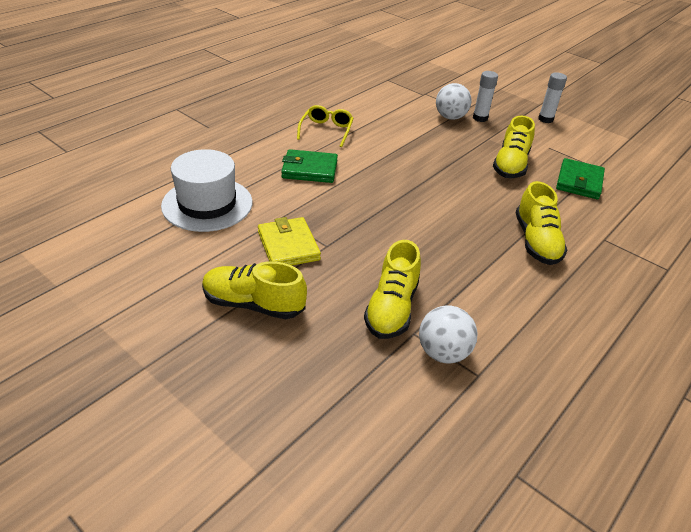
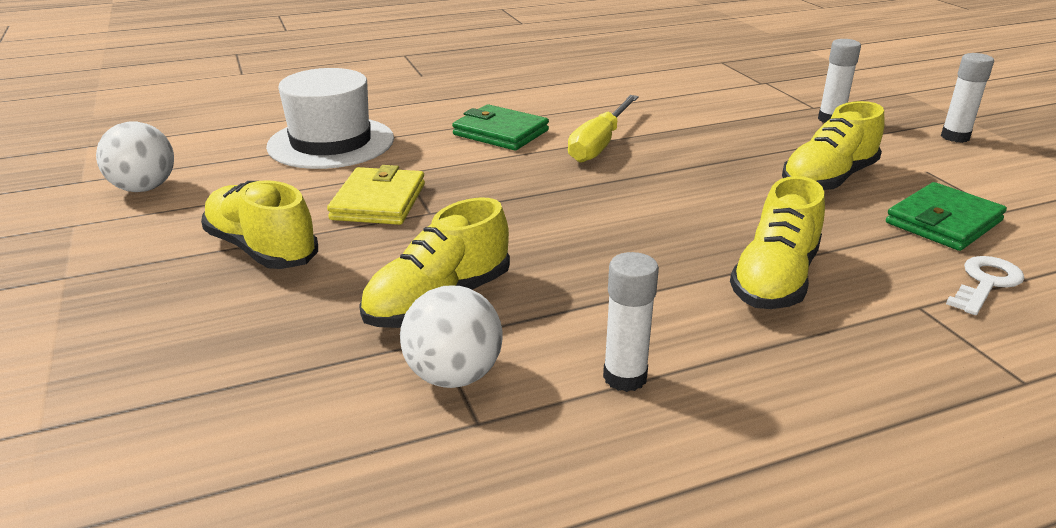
camera: 30 degrees right, 10 degrees down
yellow glasses [297,105,354,147] -> none
white ball [436,83,472,120] -> white ball moved to [96,121,174,192]
none -> yellow screwdriver [568,95,639,163]
none -> white glue stick [603,252,659,392]
none -> white key [946,256,1024,315]

